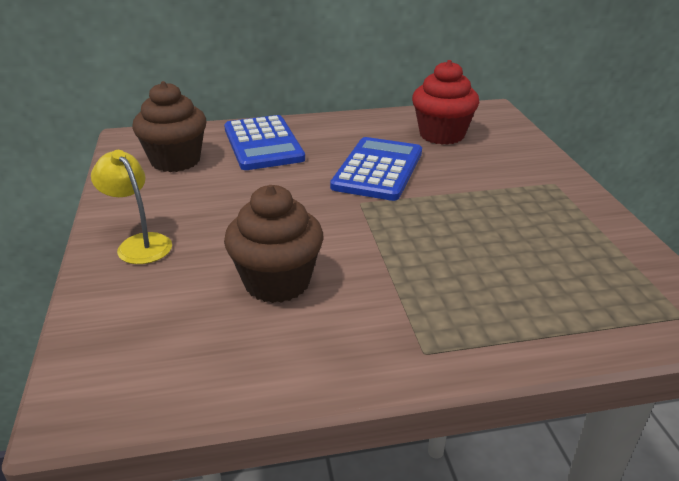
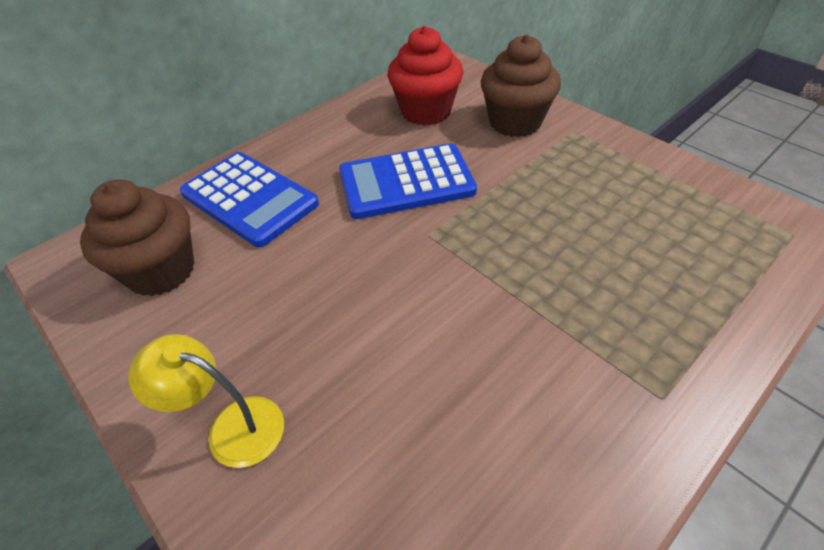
camera: 30 degrees left, 15 degrees up
brown cupcake [224,185,324,303] -> brown cupcake moved to [481,34,561,137]
blue calculator [330,137,422,201] -> blue calculator turned 90 degrees counterclockwise [339,143,477,219]

